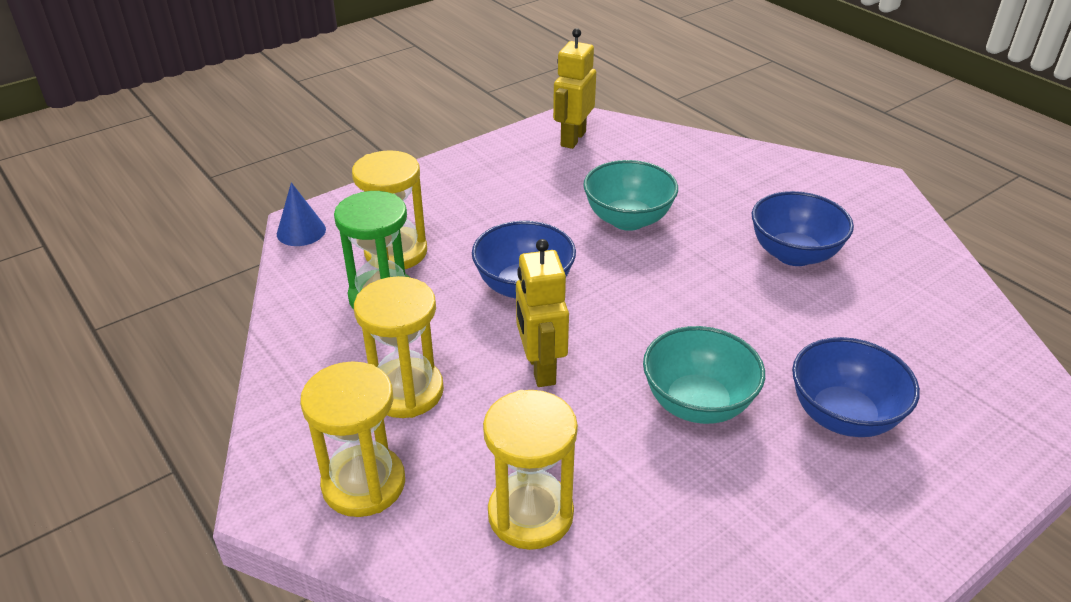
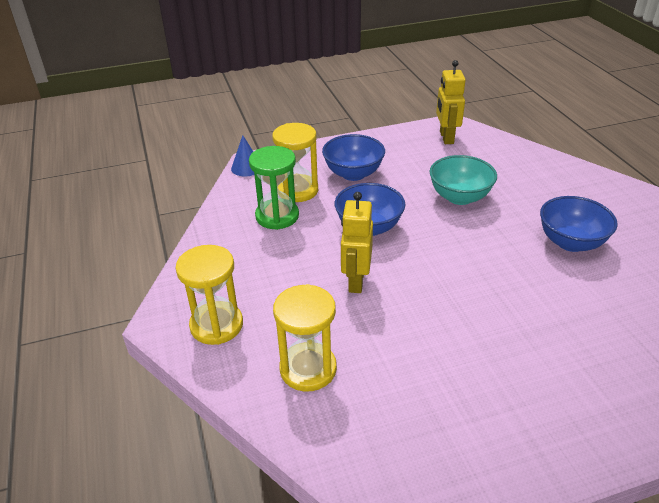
camera: 20 degrees right, 0 degrees up
yellow hourglass [354,276,444,418] -> none
yellow robot [553,28,596,149] -> yellow robot turned 45 degrees counterclockwise [436,60,466,144]
turquoise bowl [643,326,765,424] -> none
blue bowl [792,337,920,437] -> blue bowl moved to [322,134,385,181]

